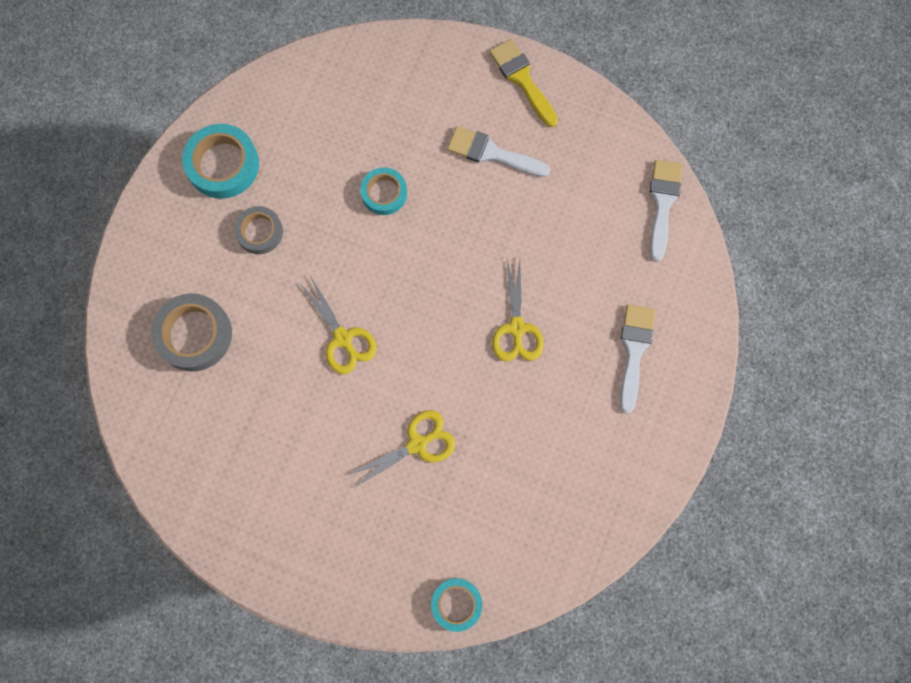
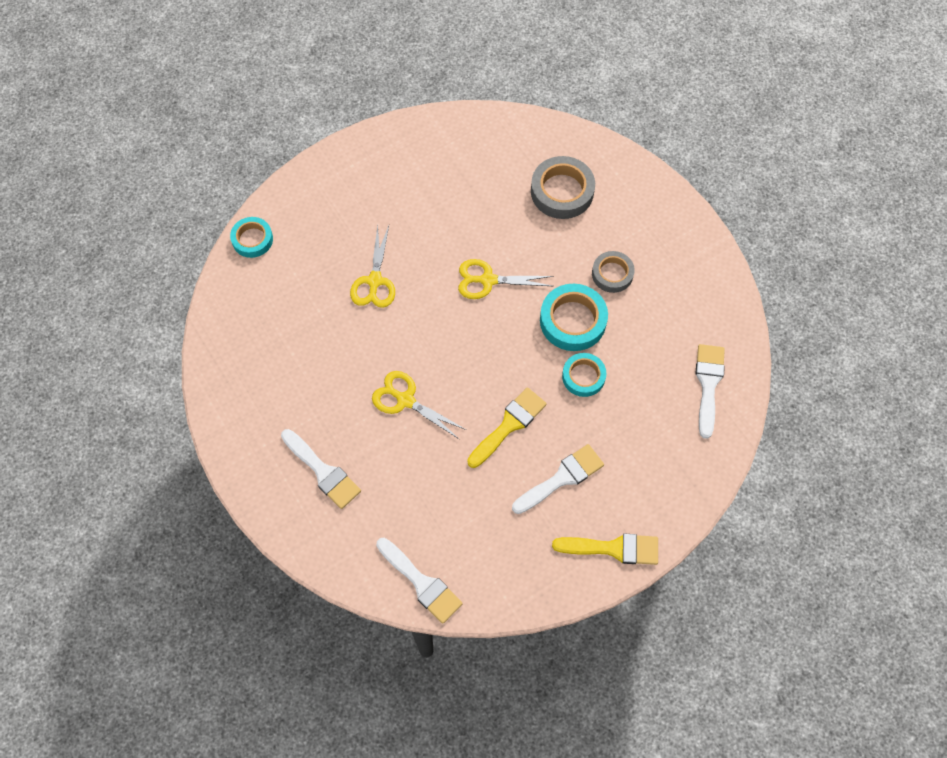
camera: 125 degrees right, 10 degrees down
turquoise tape [182,124,259,199] -> turquoise tape moved to [540,284,608,351]
none -> yellow brush [467,387,547,468]
none -> white brush [695,344,725,439]

